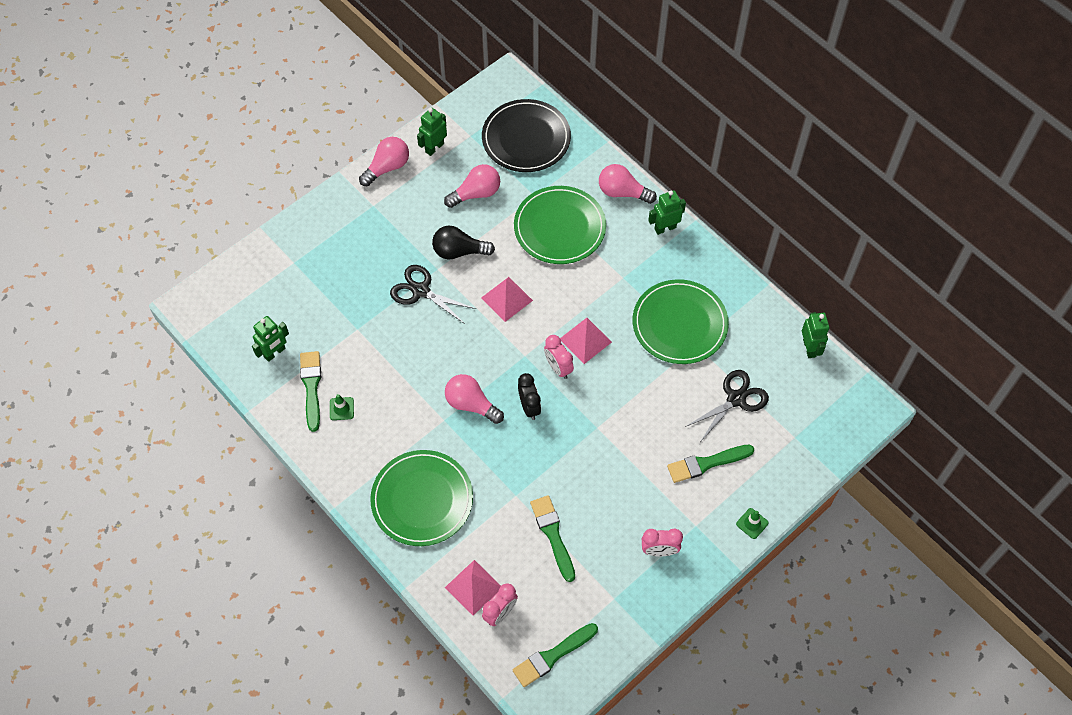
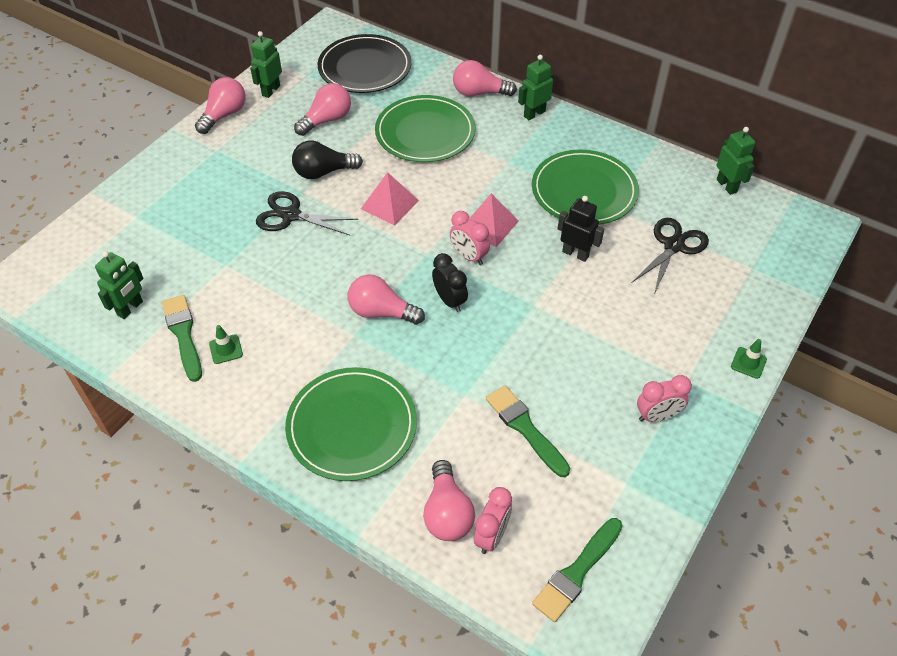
camera: 15 degrees left, 10 degrees down
pink pyramid [445,560,501,616] -> pink light bulb [423,460,475,541]
green brush [667,445,755,483] -> none
none -> black robot [558,196,604,262]

